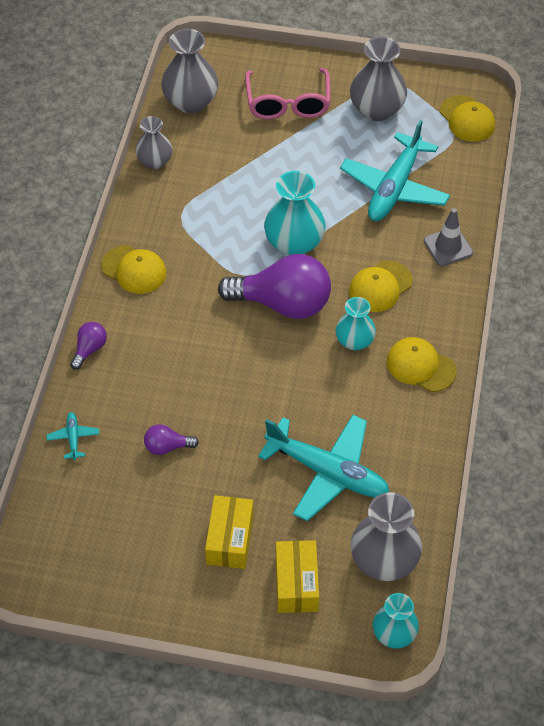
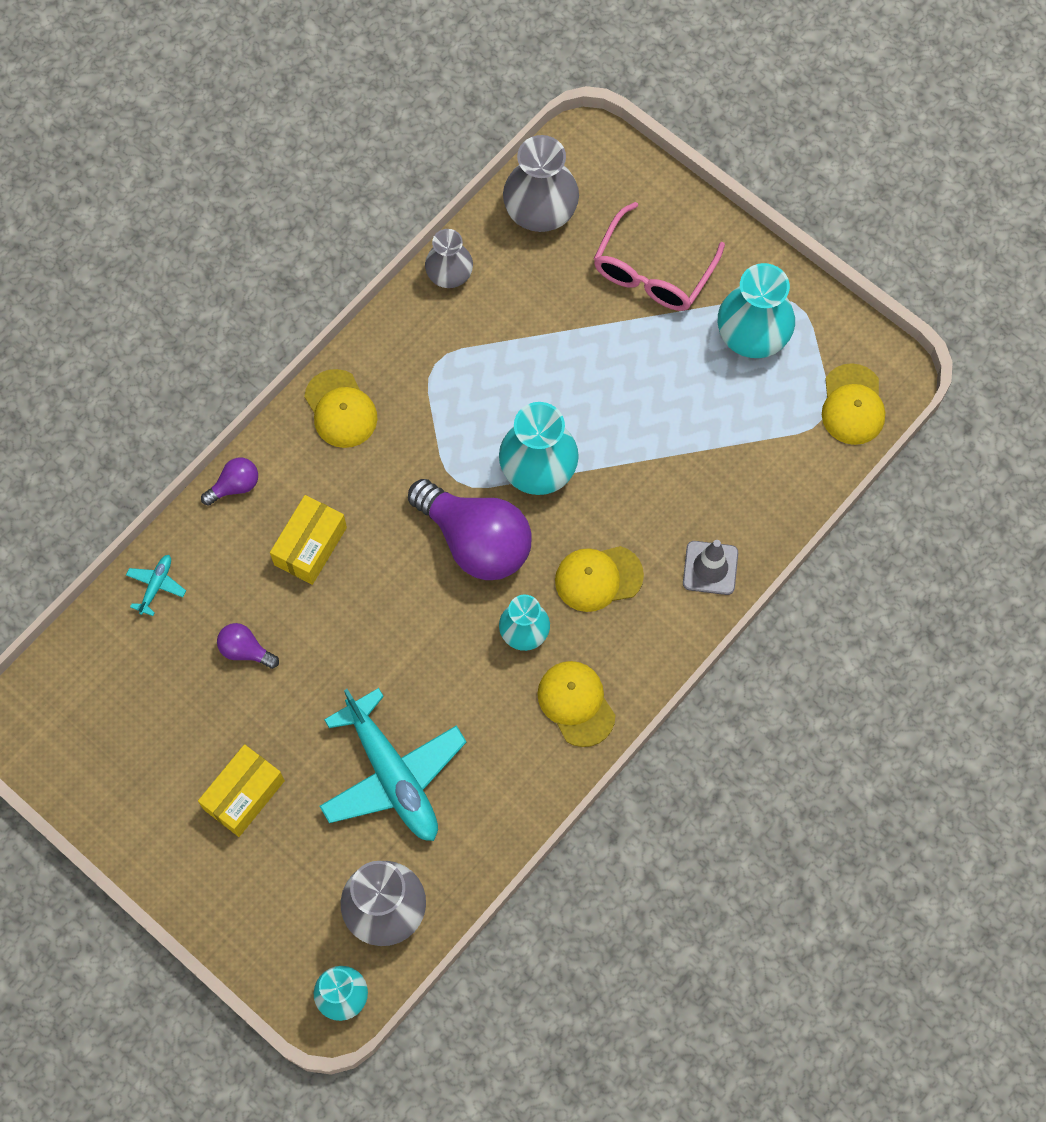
camera: 30 degrees right, 15 degrees up
yellow box [276,540,319,613] -> yellow box moved to [270,495,347,585]
turquoise plane [340,120,450,221] -> none
grey vase [350,37,407,121] -> turquoise vase [718,263,795,358]

